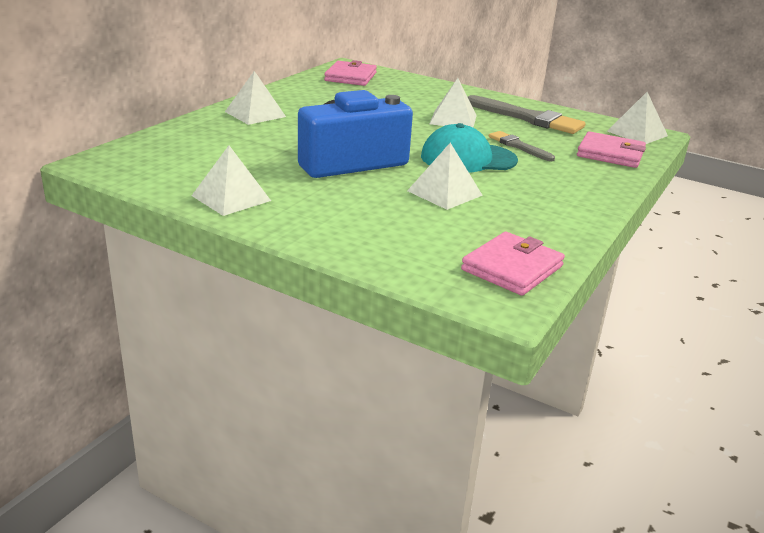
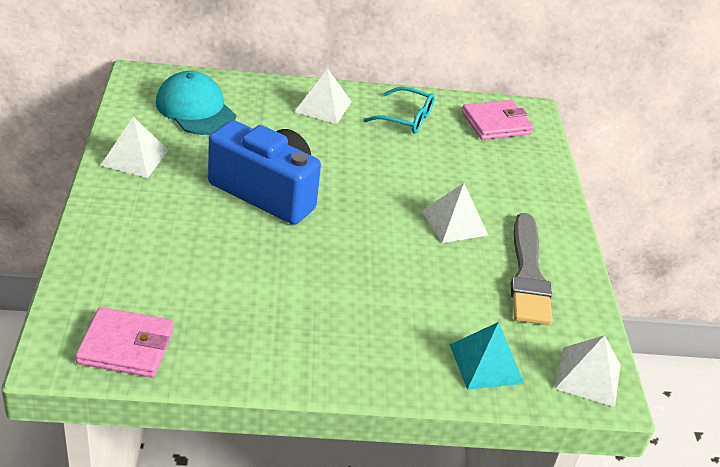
camera: 55 degrees right, 10 degrees up
white pyramid [407,143,483,210] -> none
turquoise cap [421,123,518,172] -> turquoise cap moved to [156,71,236,135]
grey brush [489,131,555,161] -> none
pink wallet [577,131,646,168] -> turquoise pyramid [450,322,524,390]
none -> turquoise glasses [363,87,435,134]

